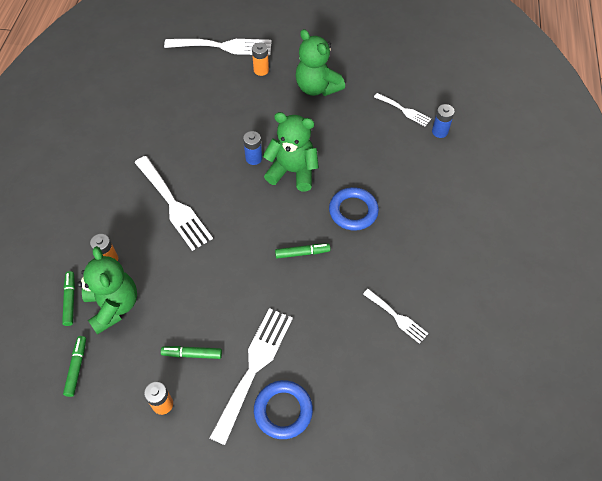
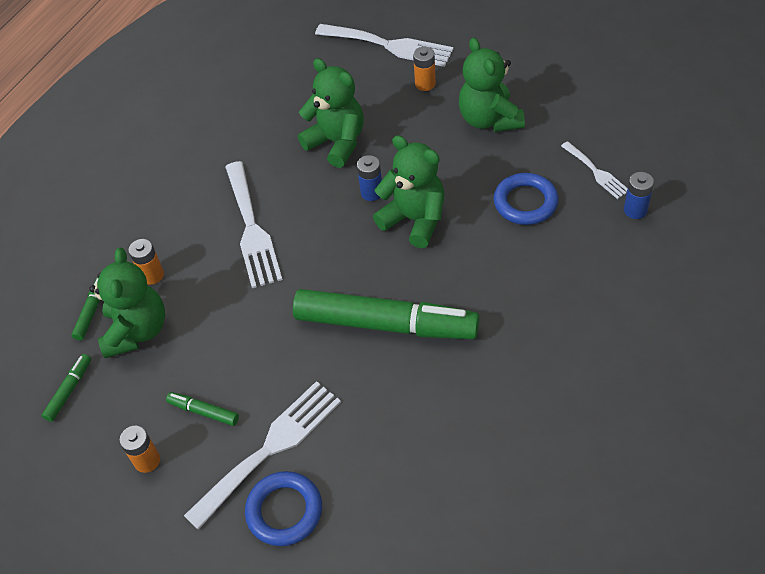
camera: 25 degrees right, 5 degrees down
green marker [275,244,331,259] -> green marker [293,289,480,339], size x2.49
blue ring [329,187,379,231] -> blue ring moved to [494,173,559,225]
white fork [363,289,428,344] -> none
none -> green teddy bear [298,58,364,168]

